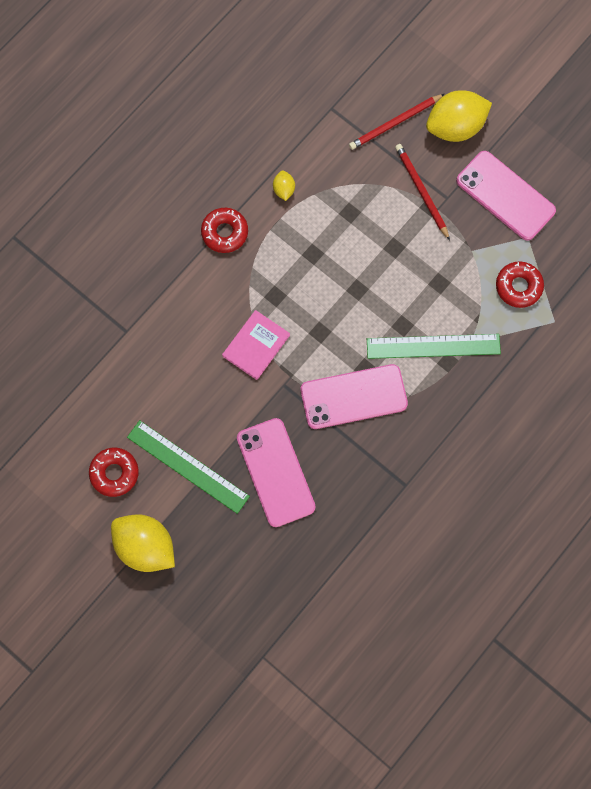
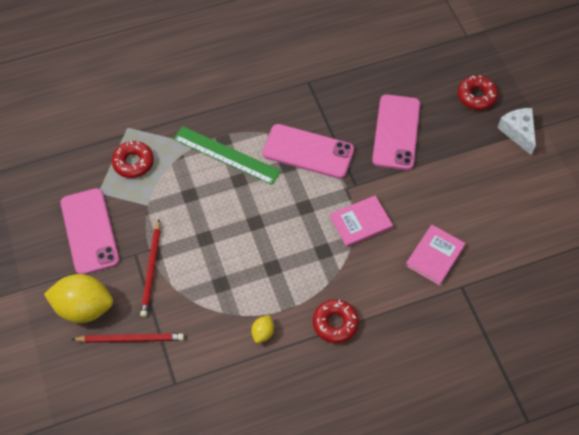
camera: 150 degrees left, 15 degrees down
red donut [89,448,139,497] -> red donut moved to [458,75,498,110]
yellow lemon [111,514,175,572] -> white cheese [497,108,536,155]
green ruler [127,420,250,514] -> none
none -> pink book [405,225,466,286]

